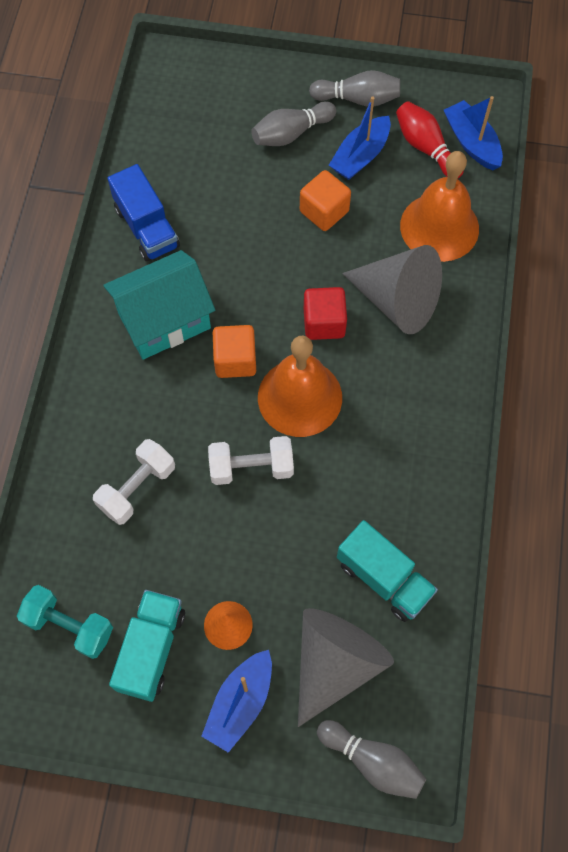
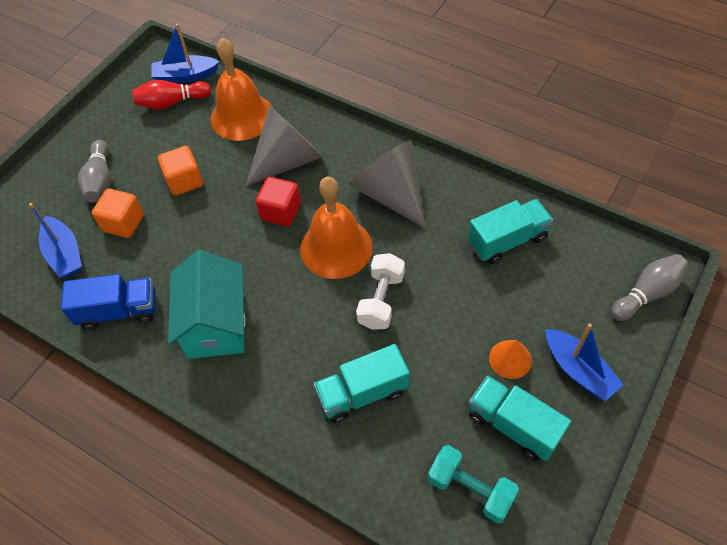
camera: 65 degrees left, 10 degrees down
turquoise dumbbell [17,585,113,659] -> turquoise dumbbell turned 75 degrees clockwise [428,445,519,523]
white dumbbell [93,439,175,525] -> turquoise truck [314,344,410,423]
orange cube [213,325,256,378] -> orange cube moved to [92,188,144,238]
grey cone [298,608,394,727] -> grey cone moved to [349,141,425,228]
grey bowling pin [309,70,400,107] -> none
blue boat [329,96,391,180] -> blue boat moved to [29,203,82,278]

